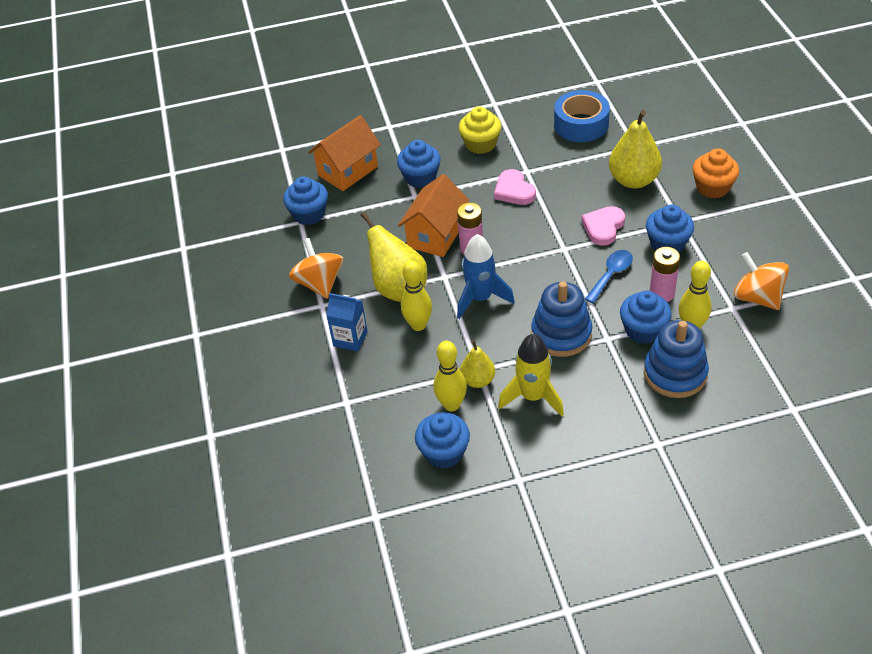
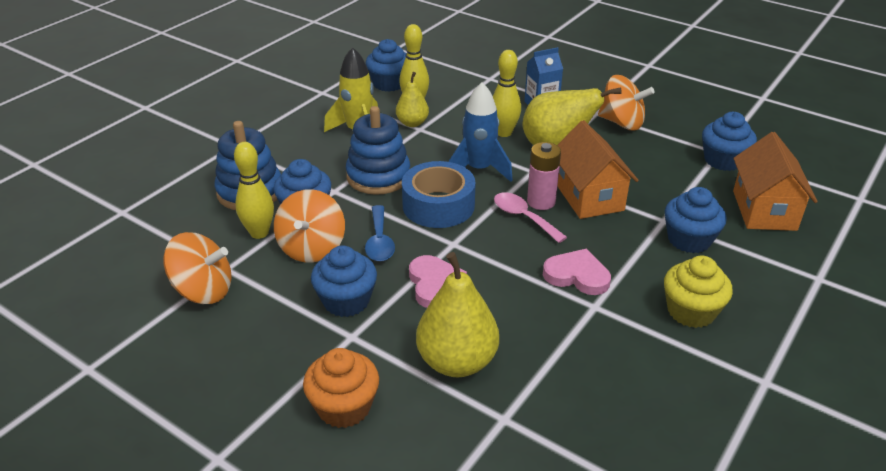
camera: 135 degrees right, 10 degrees down
blue tape [554,90,610,142] -> blue tape moved to [402,161,476,228]
pink battery [650,247,680,302] -> orange spinning top [274,189,345,263]
none -> pink spoon [494,192,567,243]

